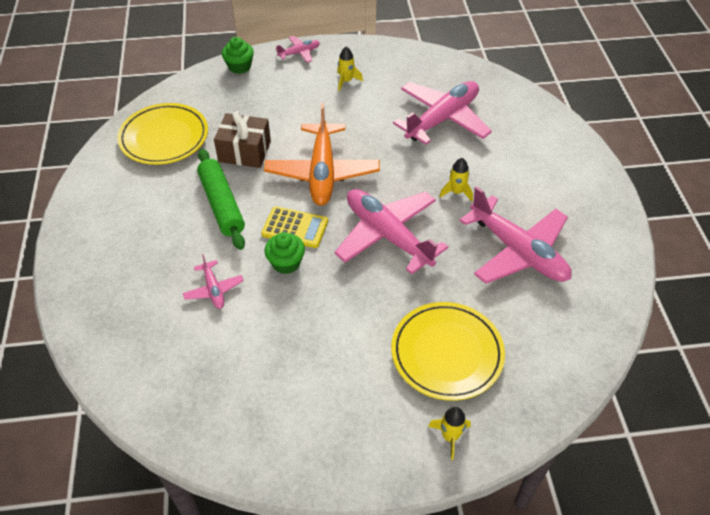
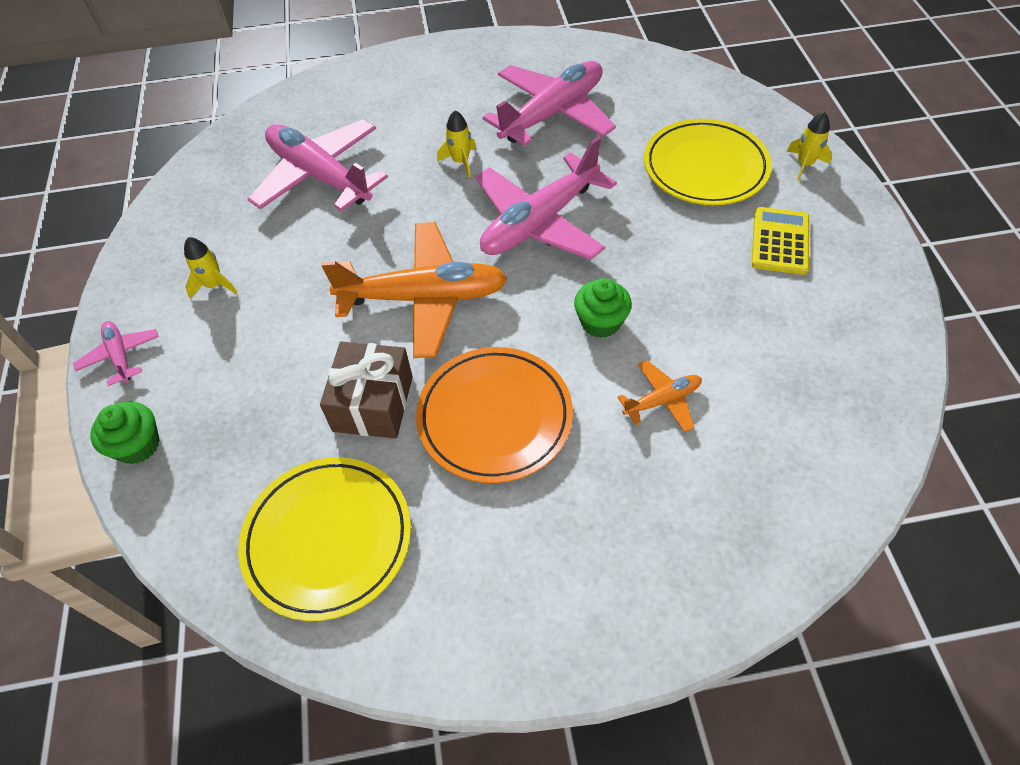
camera: 90 degrees left, 5 degrees up
pink plane [183,254,244,309] -> orange plane [618,360,702,432]
green rolling pin [197,149,245,250] -> orange plate [416,347,573,483]
yellow calculator [261,206,328,248] -> yellow calculator moved to [751,207,809,275]

